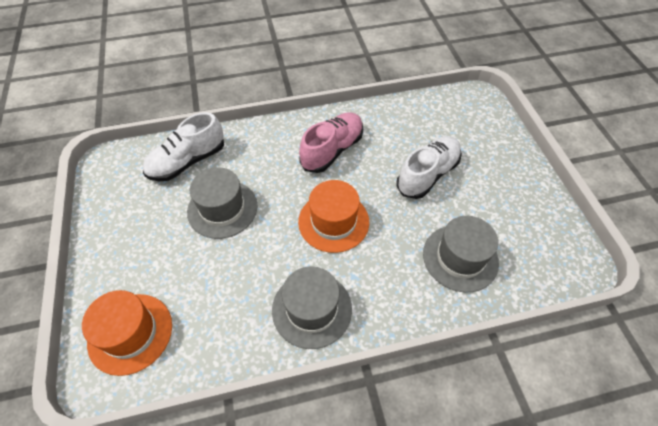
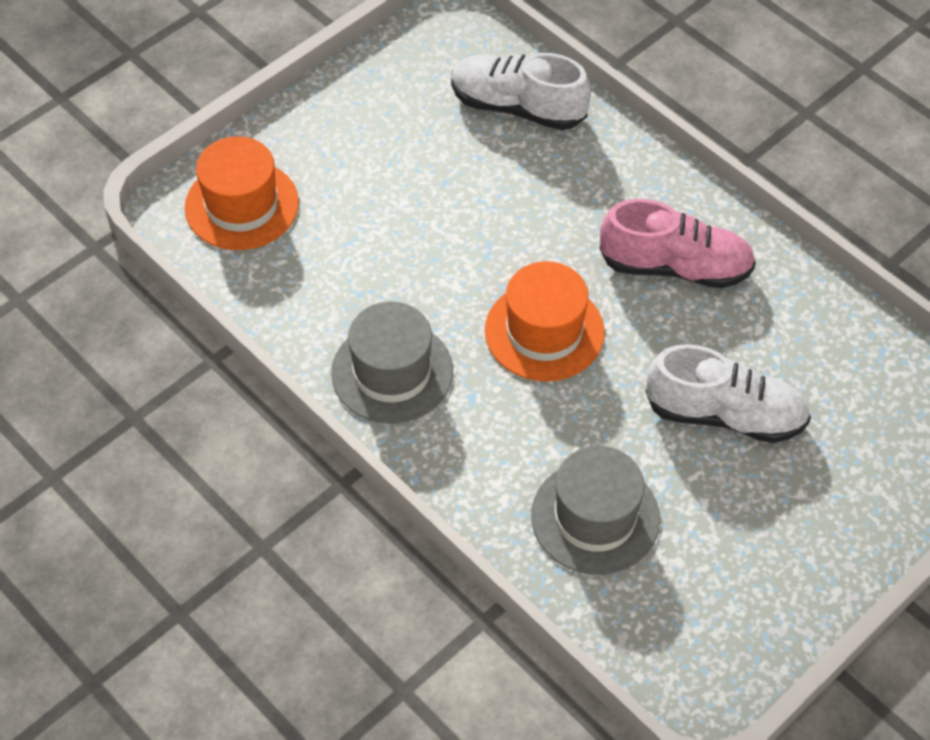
camera: 60 degrees right, 0 degrees up
grey hat [187,167,257,239] -> none

